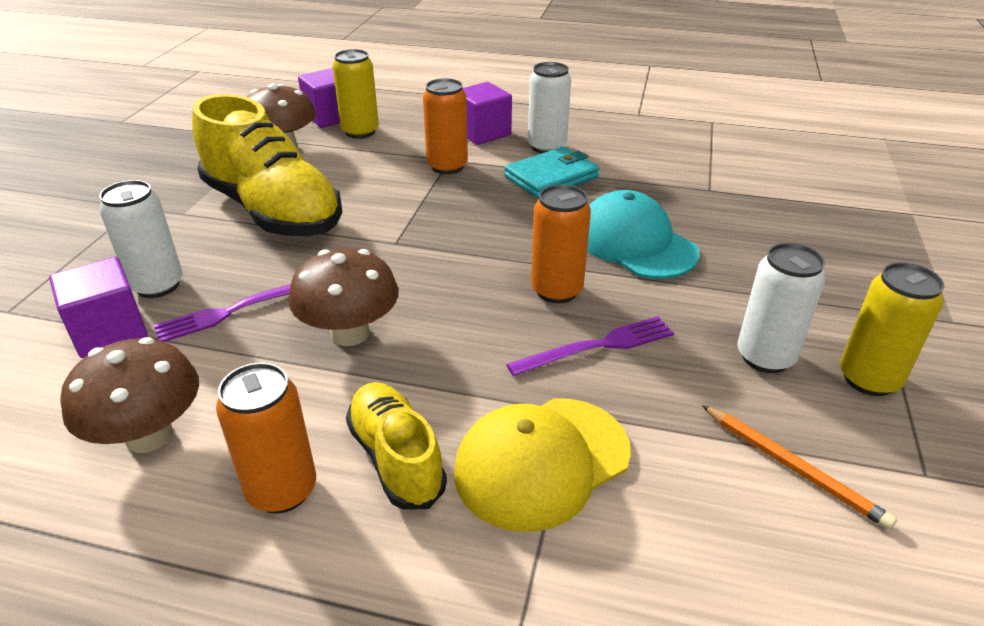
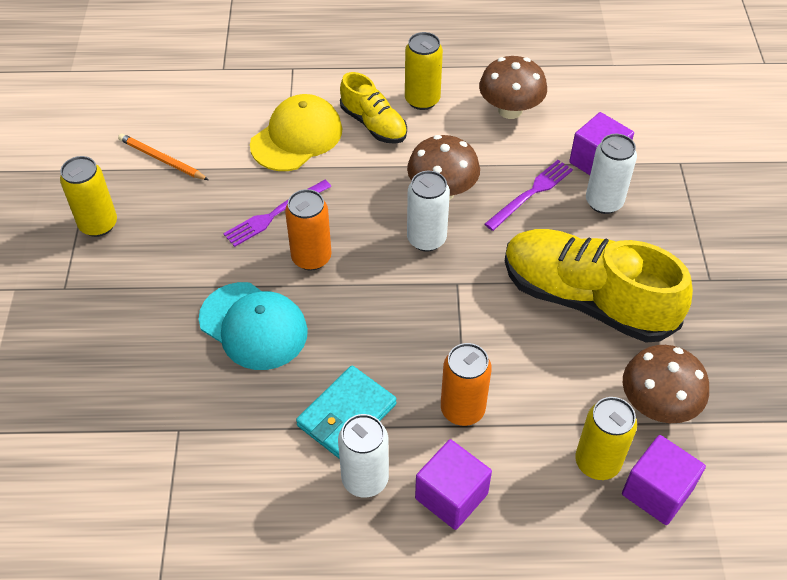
camera: 165 degrees right, 15 degrees up
orange can [216,362,316,513] -> yellow can [405,32,443,110]
white can [737,243,826,373] -> white can moved to [407,171,450,252]

